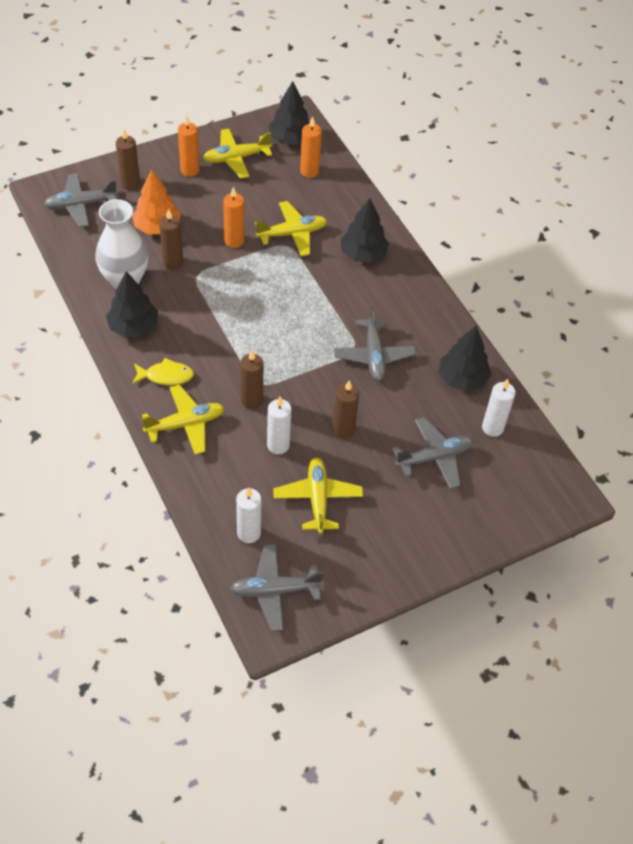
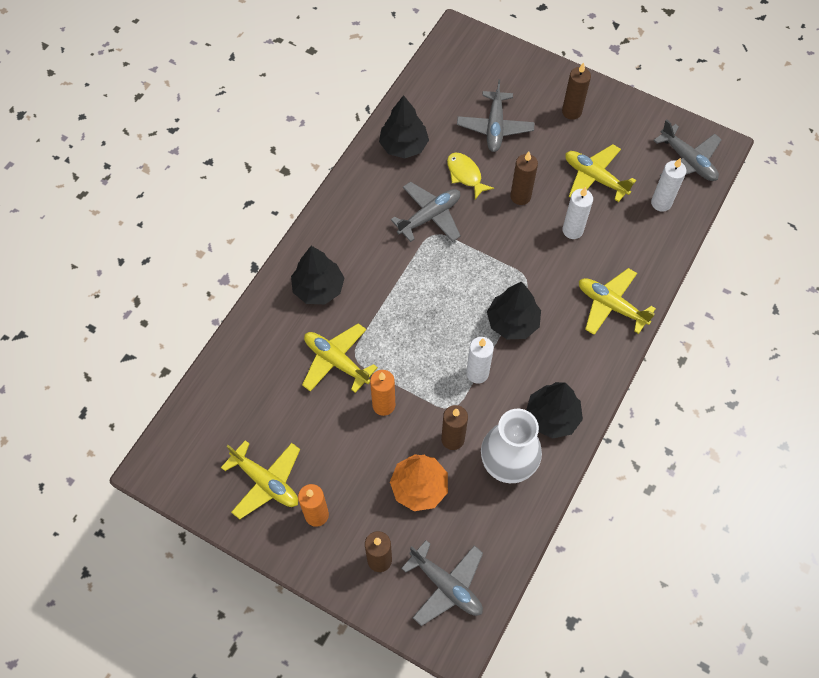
camera: 120 degrees left, 10 degrees up
yellow fish [132,358,194,385] -> yellow fish moved to [447,153,494,200]
brown candle [240,350,263,409] -> brown candle moved to [562,62,591,120]
black tree [269,81,310,145] -> black tree moved to [487,282,541,339]
yellow plane [273,457,363,534] -> yellow plane turned 75 degrees clockwise [565,144,636,202]
orange candle [300,117,322,178] -> none
grey plane [392,417,473,489] -> grey plane turned 120 degrees counterclockwise [457,79,535,152]
white candle [482,379,516,437] -> white candle moved to [466,337,494,384]

